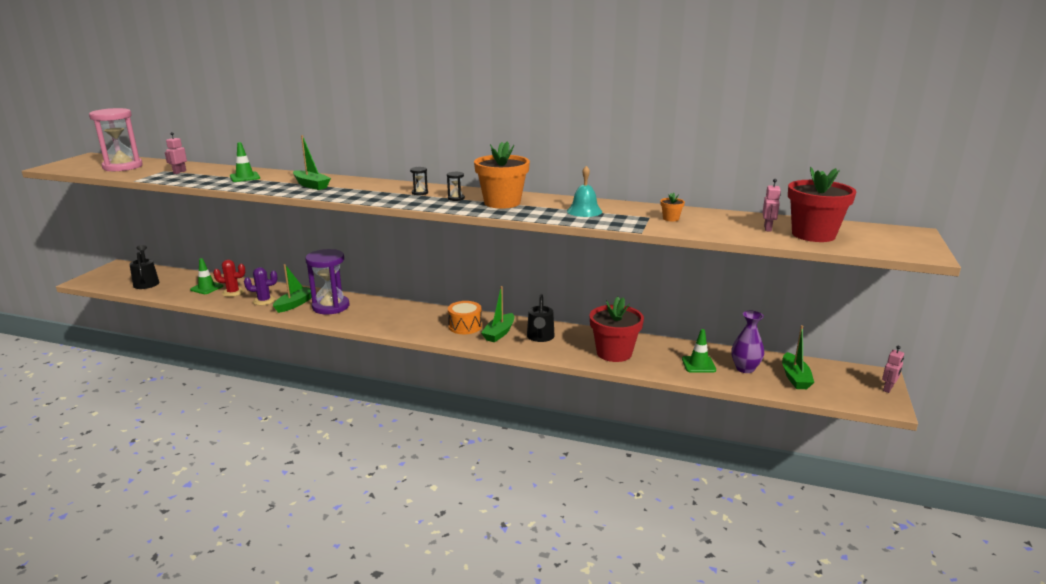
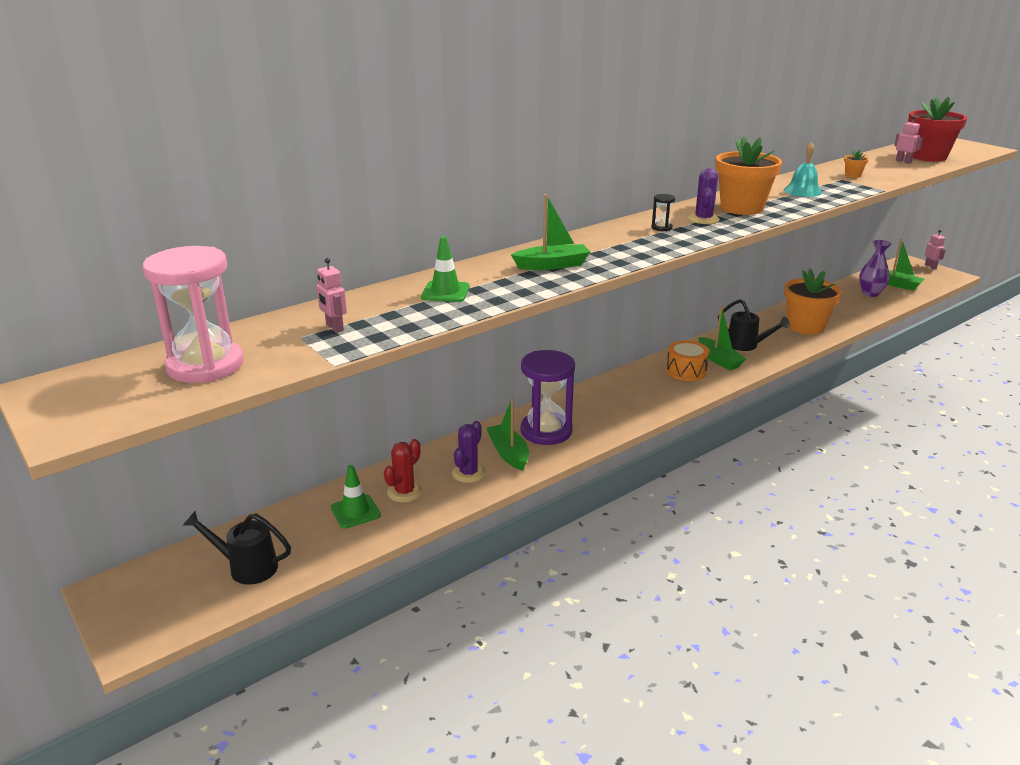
camera: 55 degrees left, 5 degrees up
black hourglass [447,172,465,201] -> purple cactus [688,168,720,224]
red flower pot [589,297,644,362] -> orange flower pot [784,269,842,335]
green traffic cone [682,329,716,373] -> none

